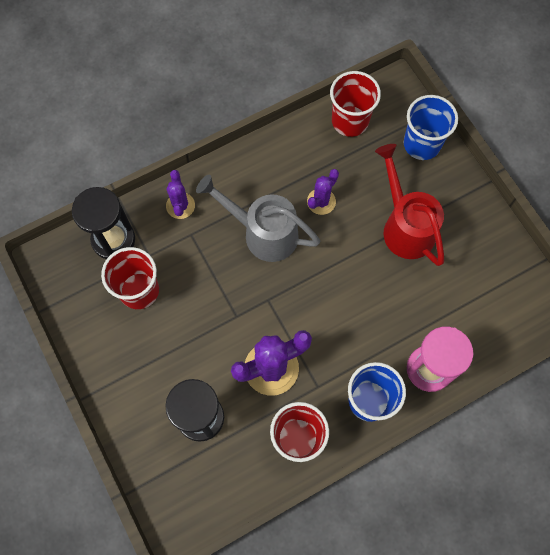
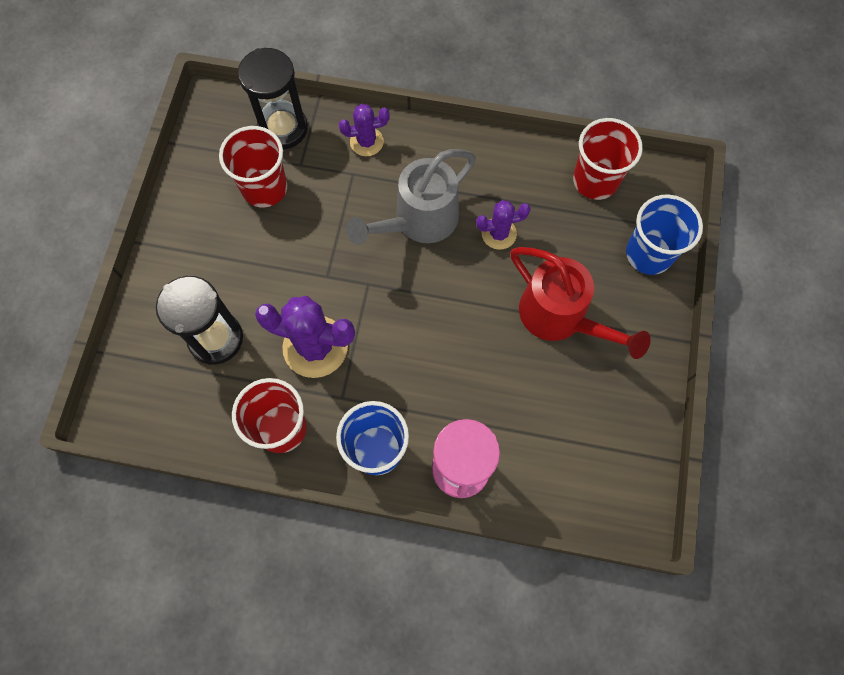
camera: 40 degrees right, 0 degrees up
purple cactus [166,170,195,219] -> purple cactus turned 45 degrees clockwise [339,104,390,156]
grey watering can [196,175,320,262] -> grey watering can turned 105 degrees counterclockwise [346,149,476,245]
red watering can [375,144,444,266] -> red watering can turned 120 degrees clockwise [510,247,651,359]

